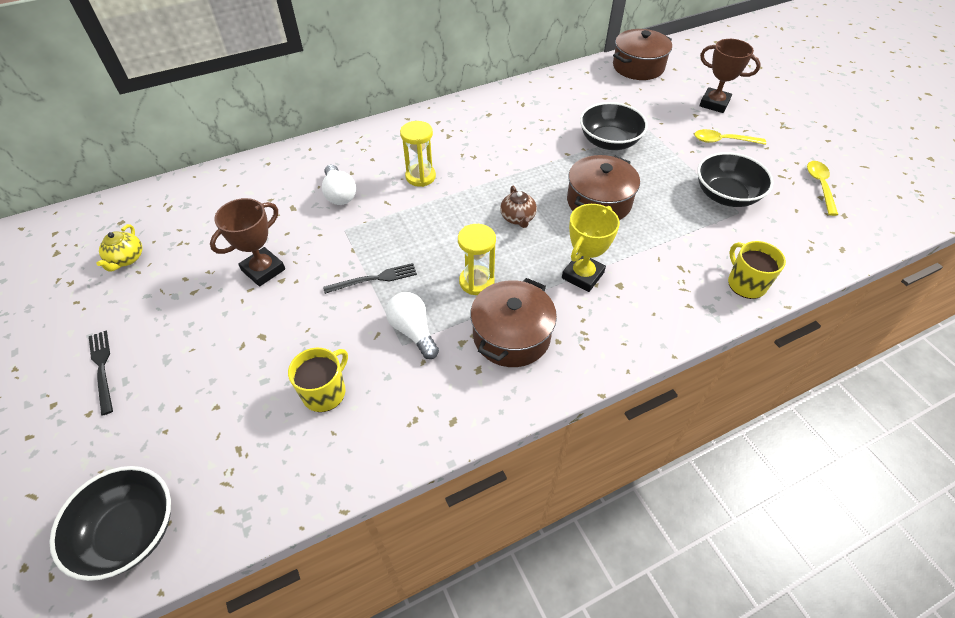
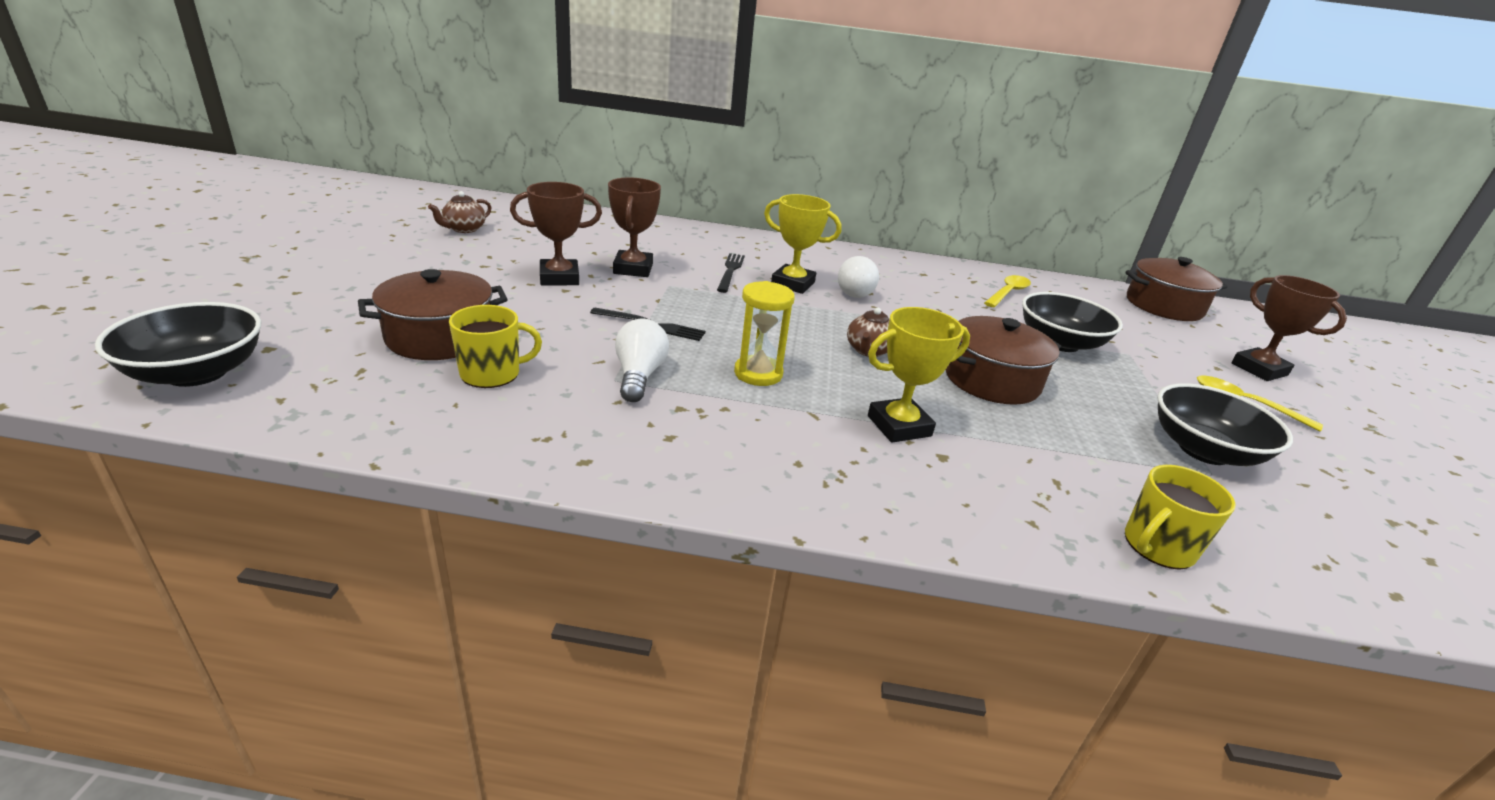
camera: 30 degrees right, 20 degrees down
black fork [89,331,113,416] -> black fork moved to [717,253,745,293]
yellow teapot [96,224,142,272] -> brown teapot [428,191,492,233]
white light bulb [322,165,356,205] -> white light bulb moved to [838,256,879,298]
yellow hourglass [400,121,436,187] -> yellow trophy [764,194,842,294]
brown pot [470,278,557,367] -> brown pot moved to [358,269,508,360]
yellow mug [728,241,786,299] -> yellow mug turned 135 degrees counterclockwise [1125,465,1236,570]
yellow spoon [807,161,838,216] -> yellow spoon moved to [984,275,1031,307]
none -> brown trophy [608,178,661,277]

